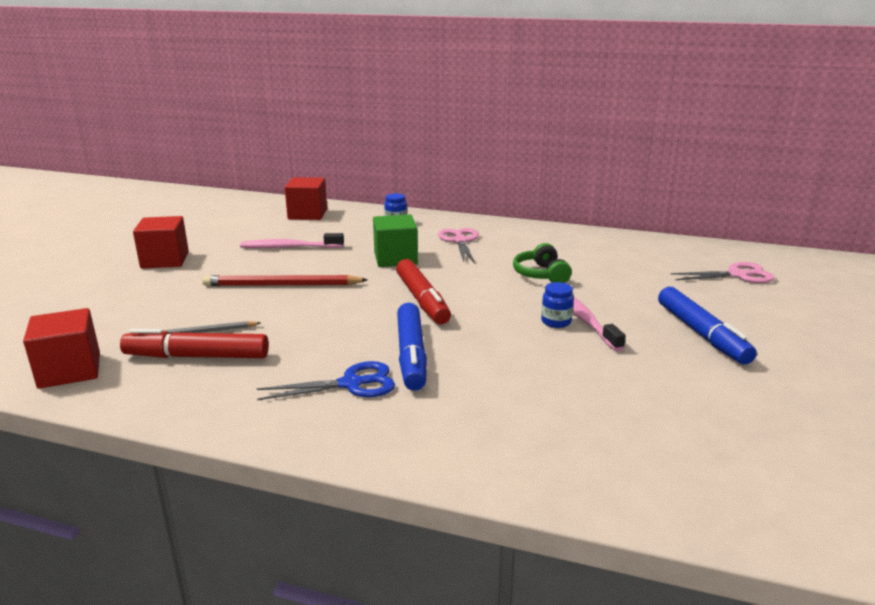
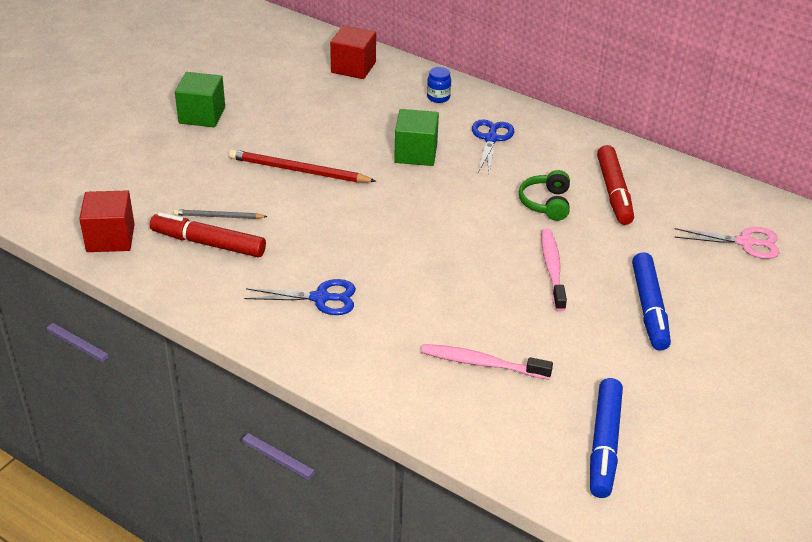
camera: 15 degrees right, 15 degrees up
red cube [133,216,189,268] -> green cube [175,72,225,127]
pink toothbrush [240,233,344,248] -> pink toothbrush moved to [421,344,553,379]
red marker [396,259,451,324] -> red marker moved to [597,145,634,225]
blue marker [397,303,427,391] -> blue marker moved to [590,378,623,498]
pink scissors [438,228,479,263] -> blue scissors [472,119,514,173]
blue jar [541,282,574,328] -> none

